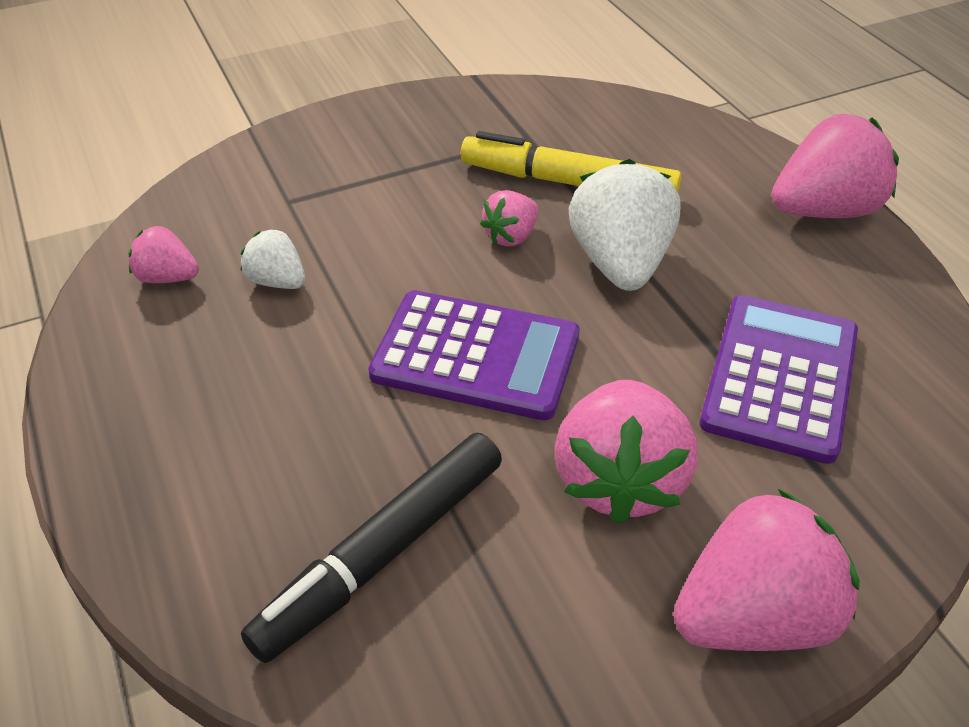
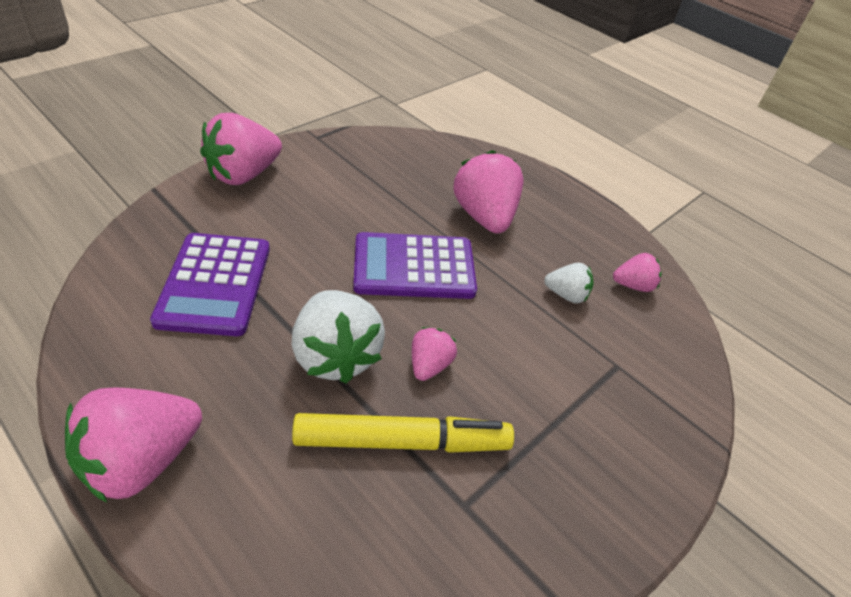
camera: 155 degrees right, 0 degrees up
black marker [241,433,502,663] -> none
pink strawberry [554,380,698,524] -> pink strawberry moved to [453,150,523,234]

